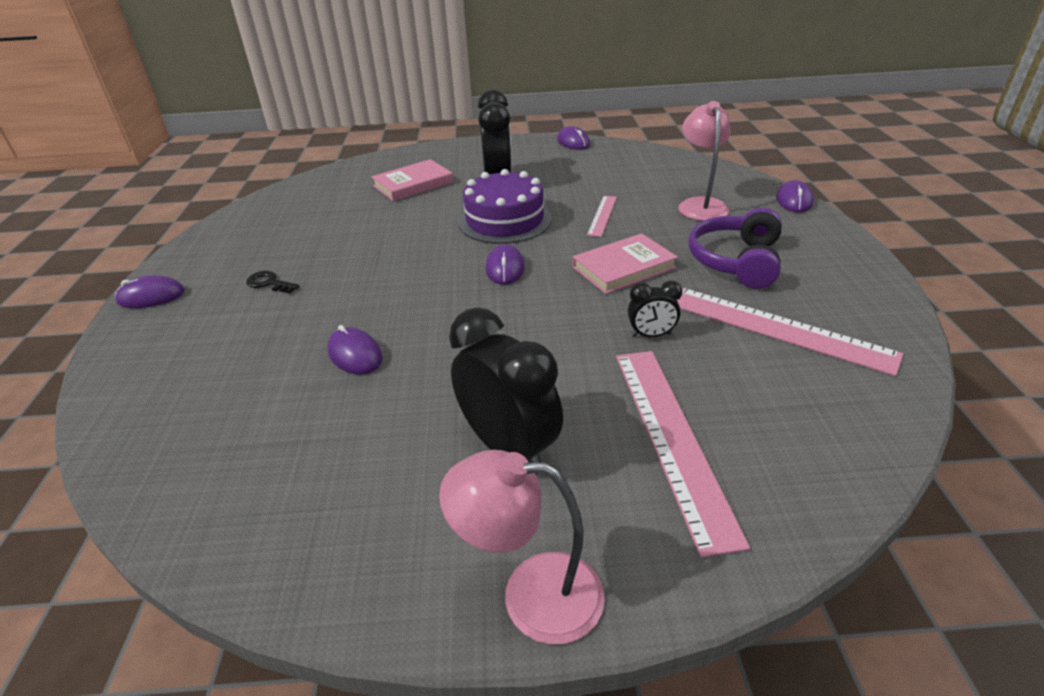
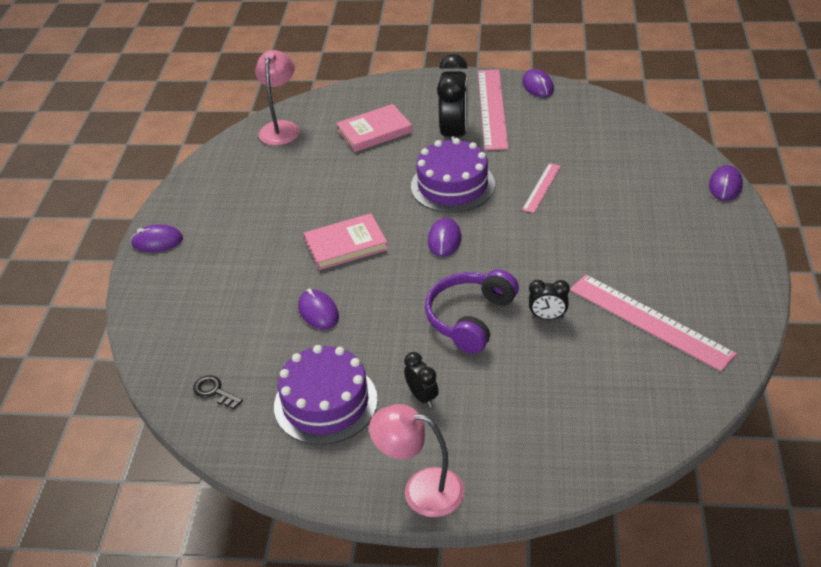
camera: 10 degrees right, 5 degrees up
black key [246,271,300,294] -> black key moved to [193,375,243,409]
black clock [449,307,563,475] -> black clock [404,352,439,407], size x0.50
pink book [573,233,678,294] -> pink book moved to [304,213,388,270]
pink ruler [616,351,750,558] -> pink ruler moved to [478,69,508,150]
pink lamp [678,101,731,221] -> pink lamp moved to [256,50,300,146]
purple headphones [689,207,782,289] -> purple headphones moved to [425,269,519,354]
none -> purple cake [274,345,378,445]

